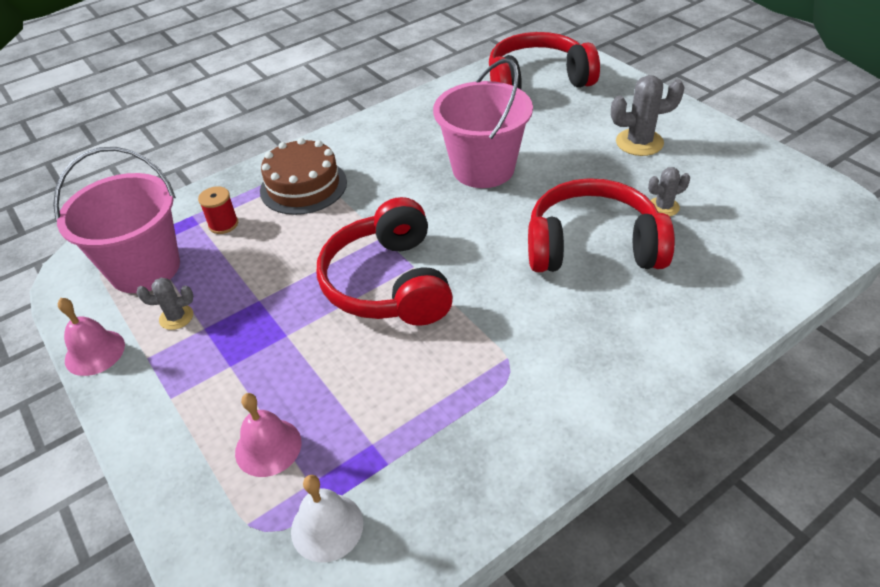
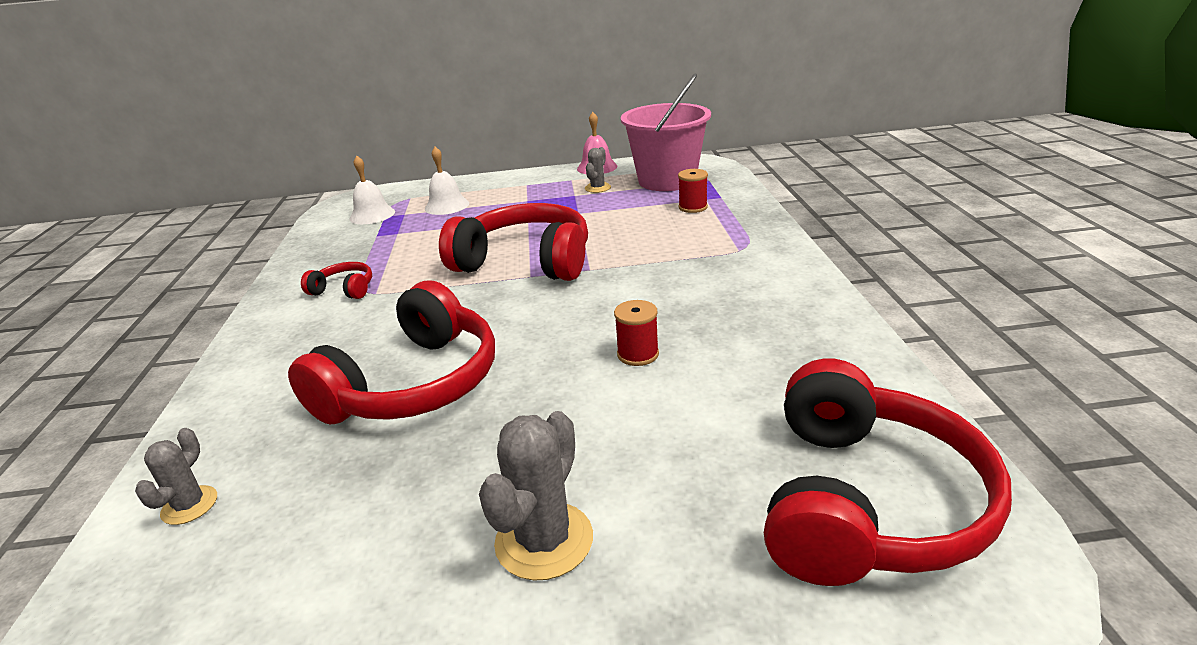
camera: 120 degrees right, 15 degrees down
pink bell [235,393,302,477] -> white bell [425,147,469,215]
brown cake [260,138,347,215] -> none
pink bucket [433,58,533,188] -> red spool [614,300,659,366]
grey cactus [648,167,690,217] -> grey cactus moved to [135,428,217,525]
none -> red headphones [301,262,372,299]

